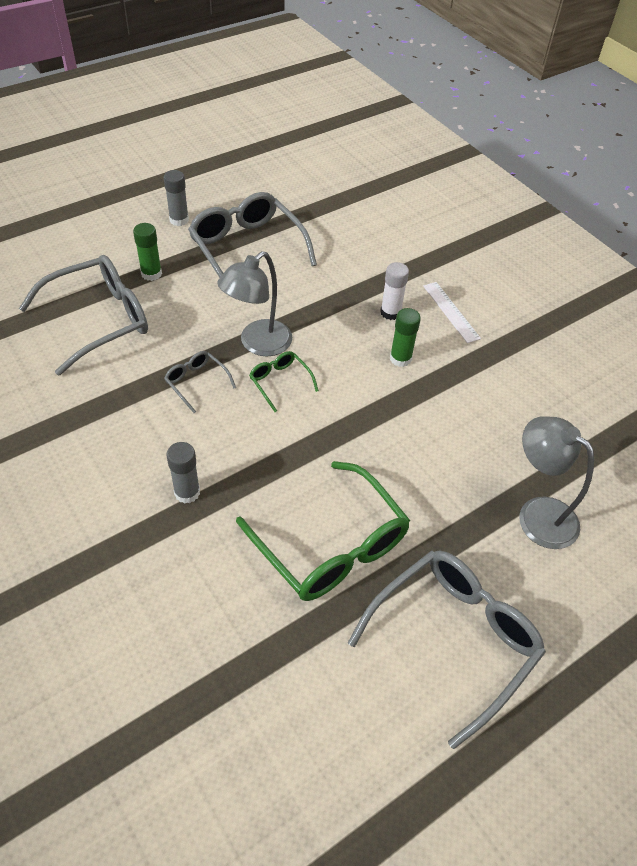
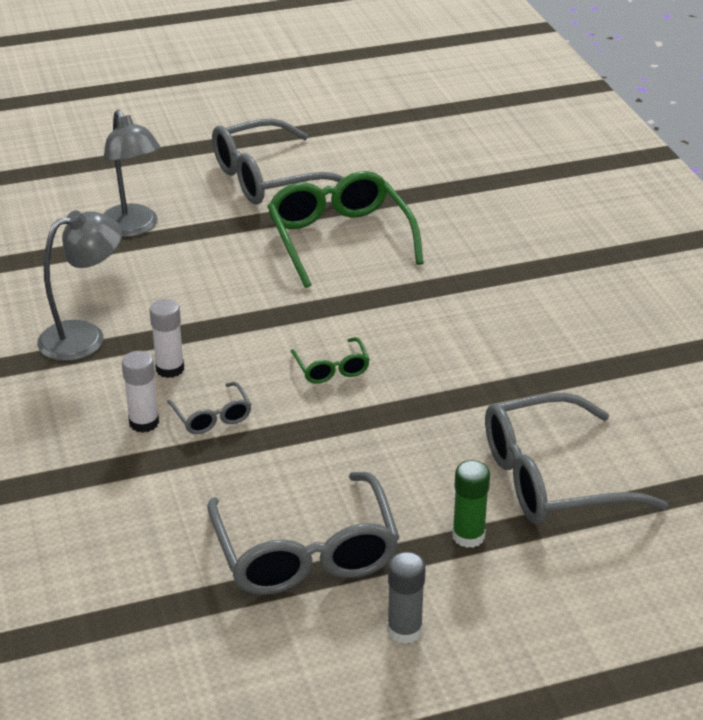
camera: 160 degrees left, 15 degrees down
grey glasses [164,351,236,413] -> grey glasses moved to [167,382,252,434]
grey glue stick [166,442,200,504] -> none
grey lamp [217,251,292,356] -> grey lamp moved to [37,210,122,361]
green glue stick [390,308,421,367] -> white glue stick [149,299,184,378]
white ruler [423,282,481,343] -> none

